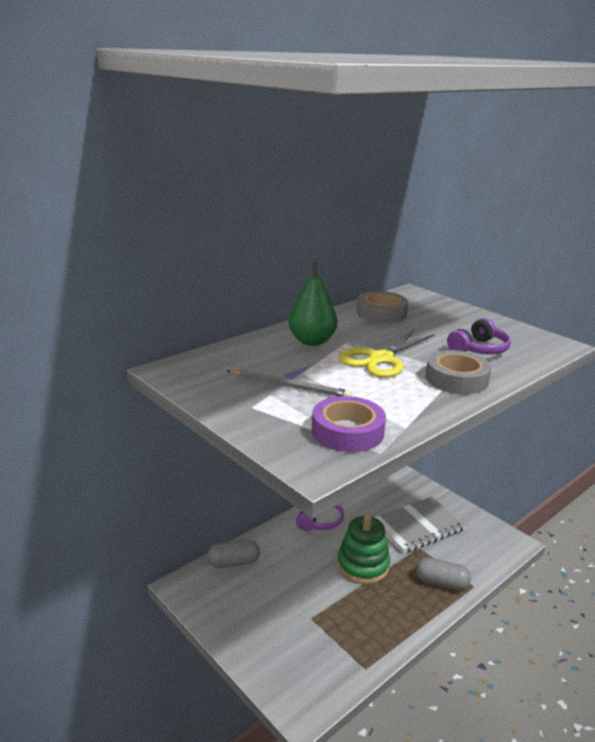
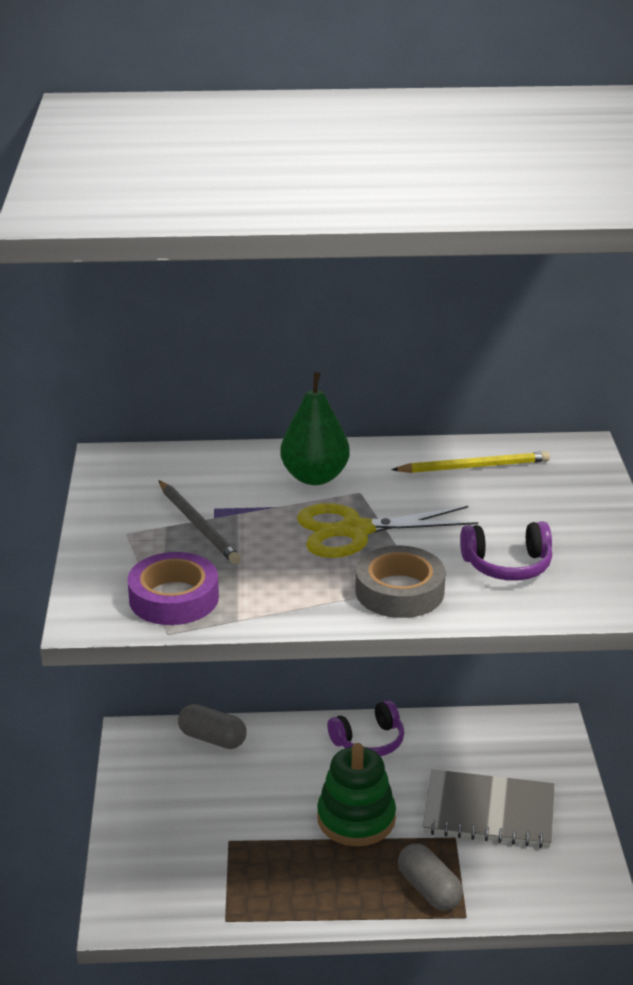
camera: 40 degrees right, 5 degrees up
grey tape [357,291,408,323] -> yellow pencil [391,451,550,473]

